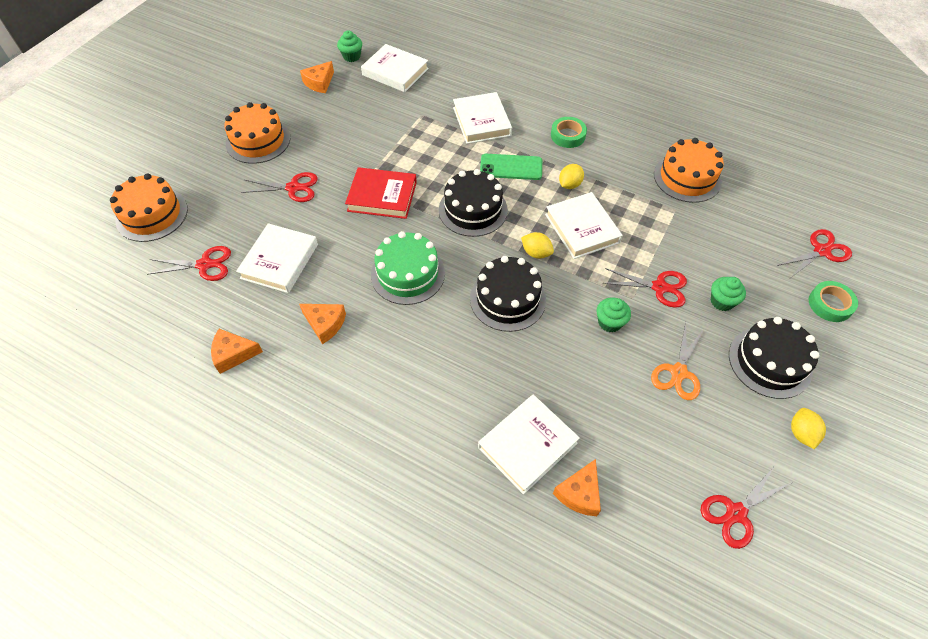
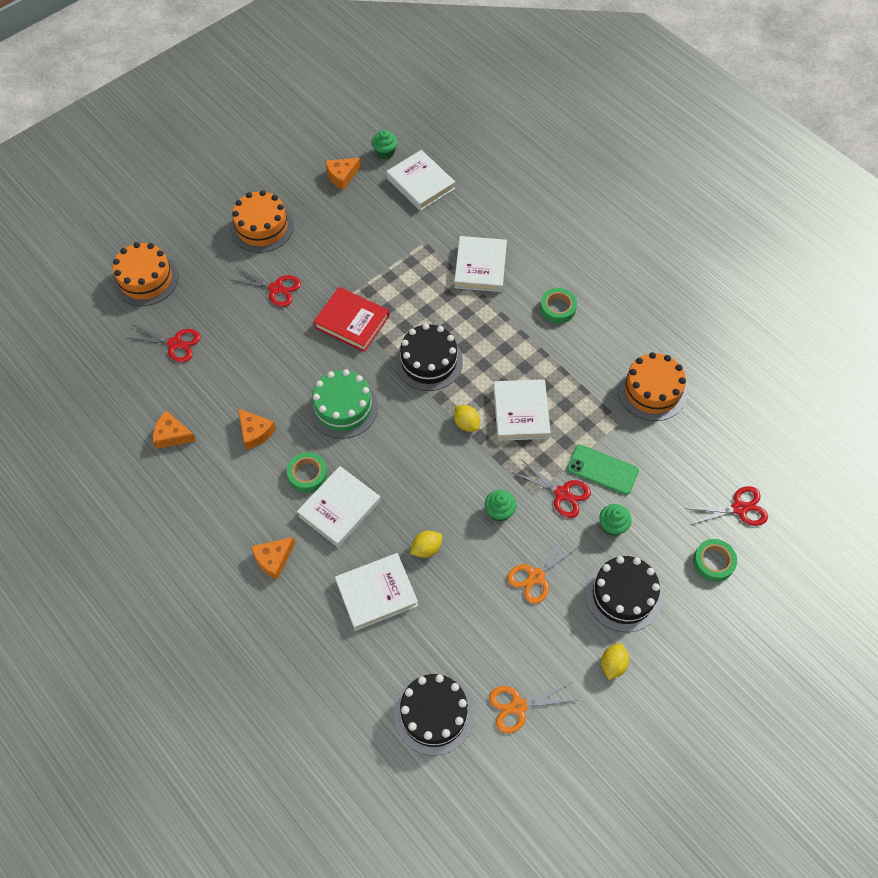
camera: 20 degrees right, 5 degrees up
white book [236,223,318,293] -> white book moved to [297,466,381,548]
black cake [470,256,546,332] -> black cake moved to [394,674,474,755]
green phone [480,154,542,180] -> green phone moved to [567,445,639,495]
orange cheese [553,459,601,516] -> orange cheese moved to [251,537,295,580]
yellow lemon [559,164,584,189] -> yellow lemon moved to [410,531,442,558]
red scissors [701,467,791,549] -> orange scissors [489,682,577,734]
none -> green tape [287,452,328,493]

